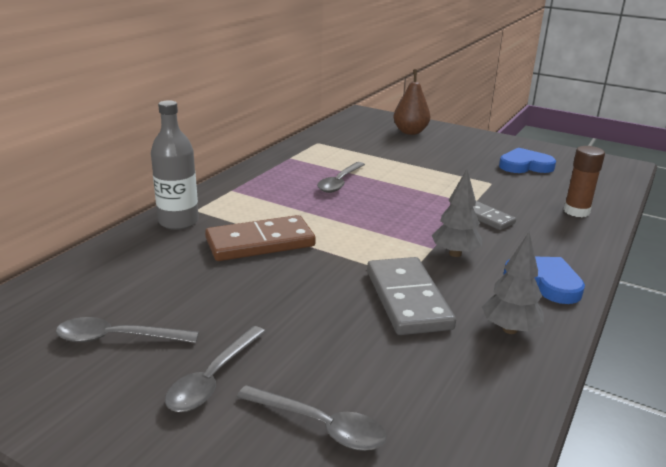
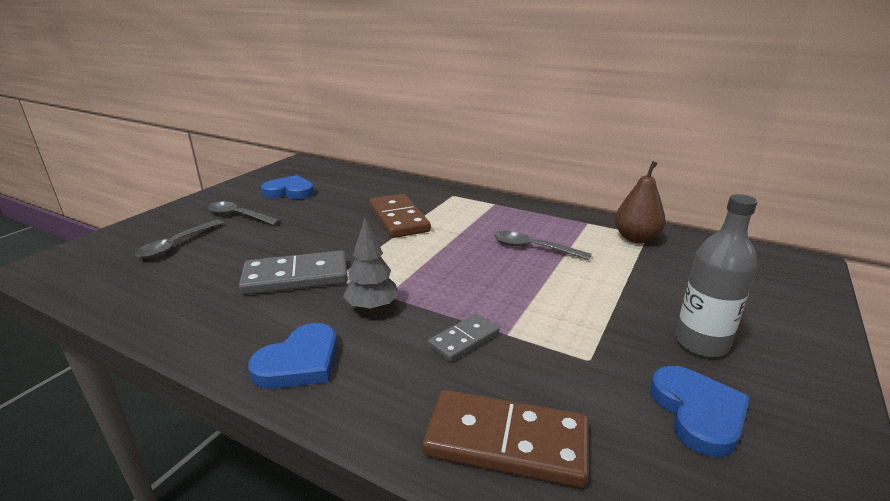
camera: 90 degrees right, 0 degrees up
grey spoon [56,317,199,343] -> blue heart [261,175,314,199]
grey bottle [151,100,199,230] -> grey bottle moved to [675,194,757,357]
brown pear [393,69,430,135] -> brown pear moved to [615,161,666,243]
grey tree [482,232,544,334] -> none
brown glue stick [563,146,605,217] -> brown domino [422,390,589,488]

